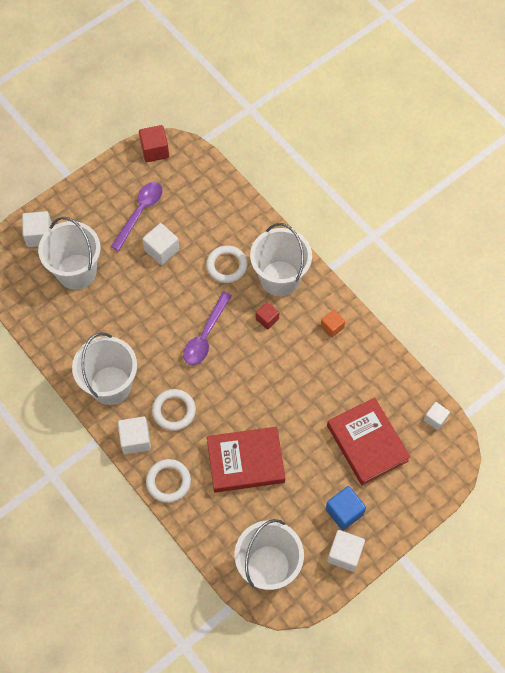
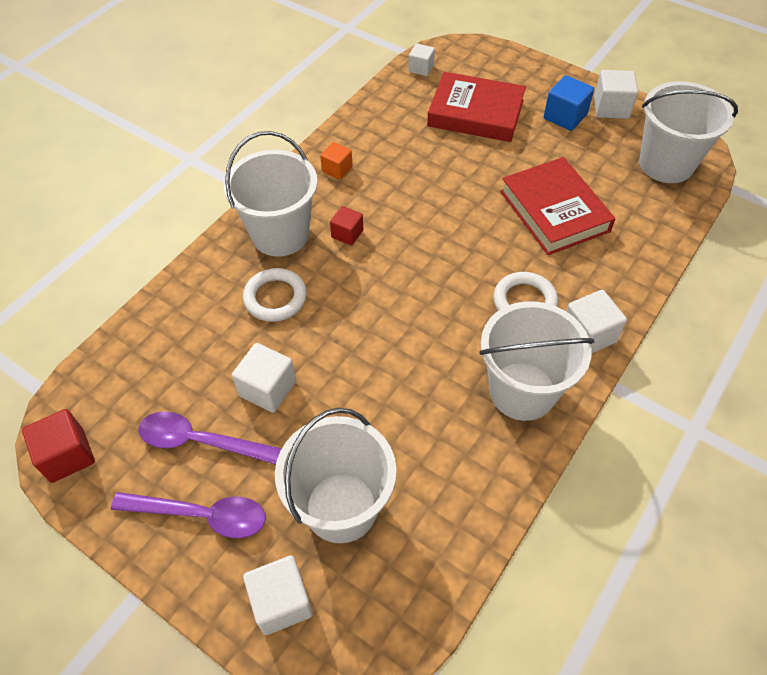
camera: 105 degrees left, 10 degrees down
white ring [146,459,191,503] -> none
purple spoon [183,291,232,365] -> purple spoon moved to [111,492,266,538]
red book [327,397,411,485] -> red book turned 60 degrees clockwise [427,72,526,142]

